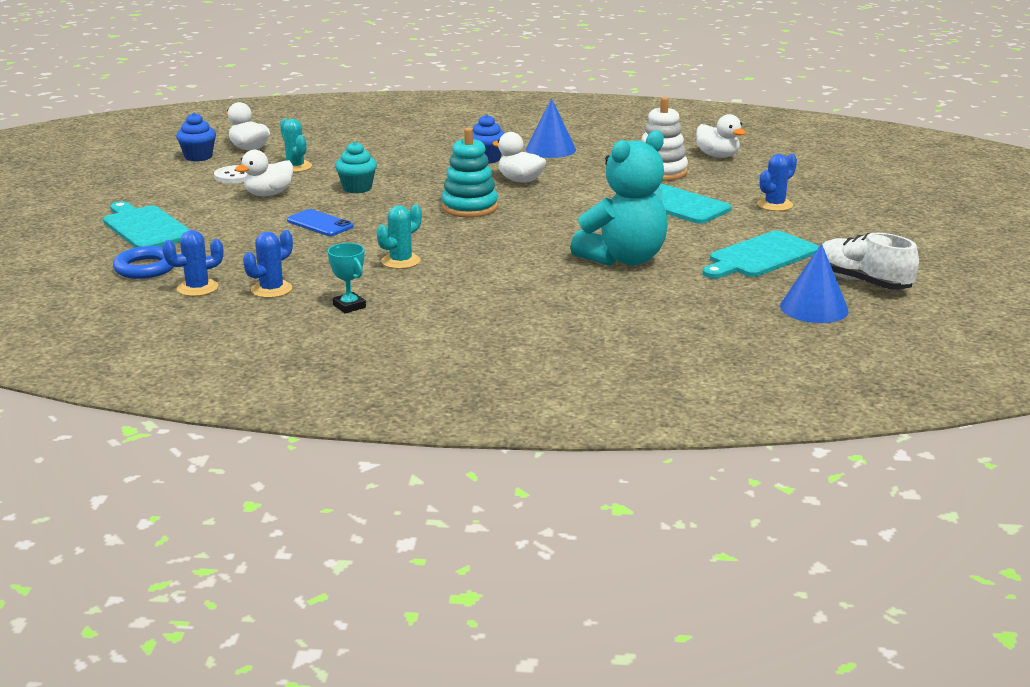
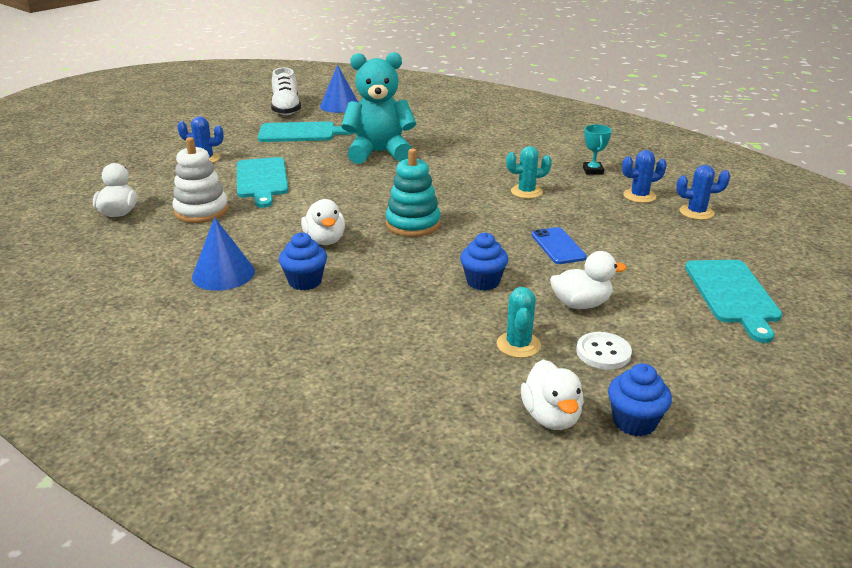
camera: 145 degrees left, 5 degrees up
blue ring [113,246,174,279] -> none
turquoise cupcake [335,141,377,193] -> blue cupcake [460,232,508,291]

